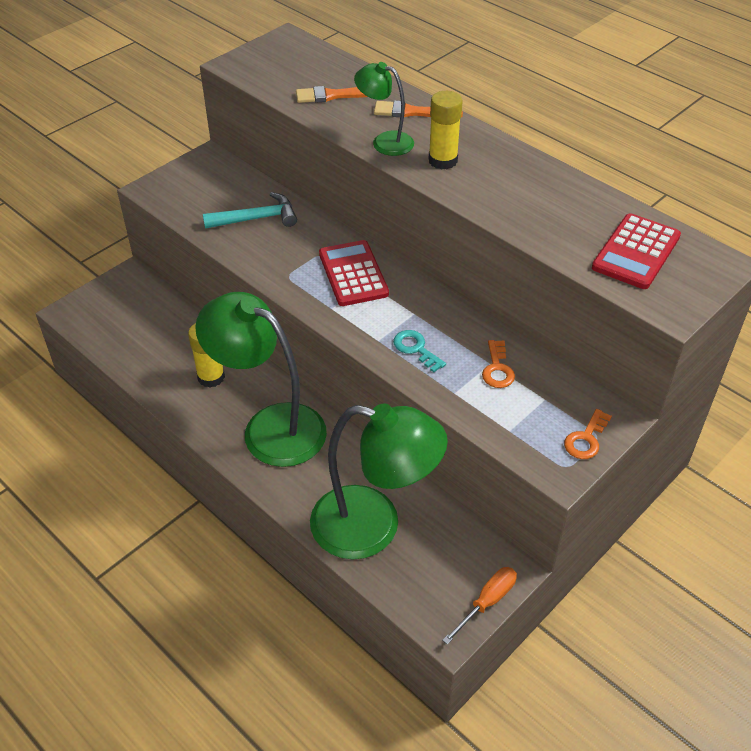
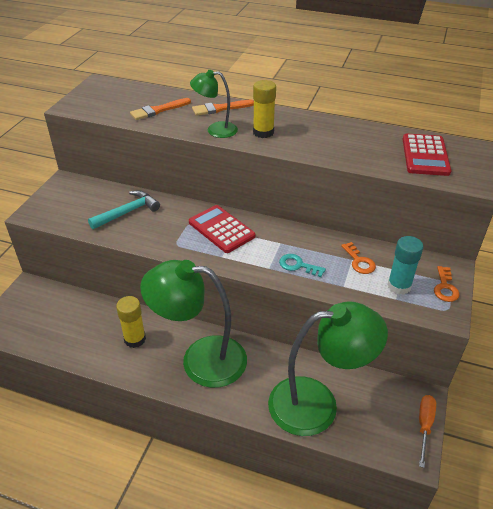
camera: 25 degrees left, 5 degrees down
none -> turquoise glue stick [387,236,423,295]

